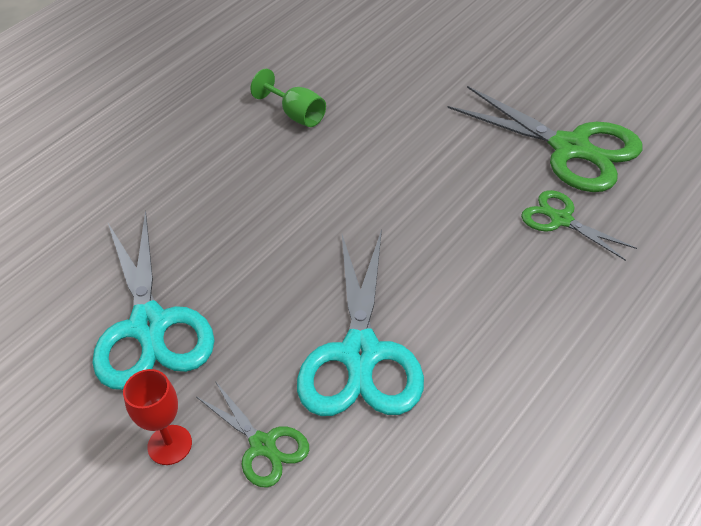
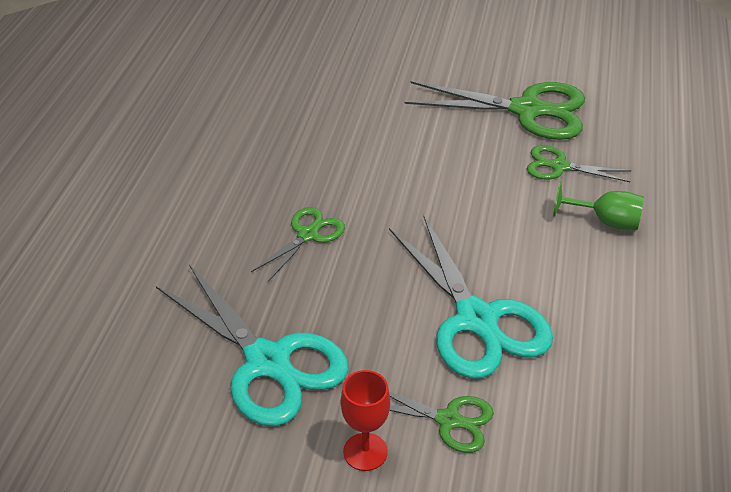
camera: 30 degrees left, 5 degrees down
green goblet [251,69,326,127] -> green goblet moved to [553,182,644,230]
none -> green scissors [251,207,345,282]

